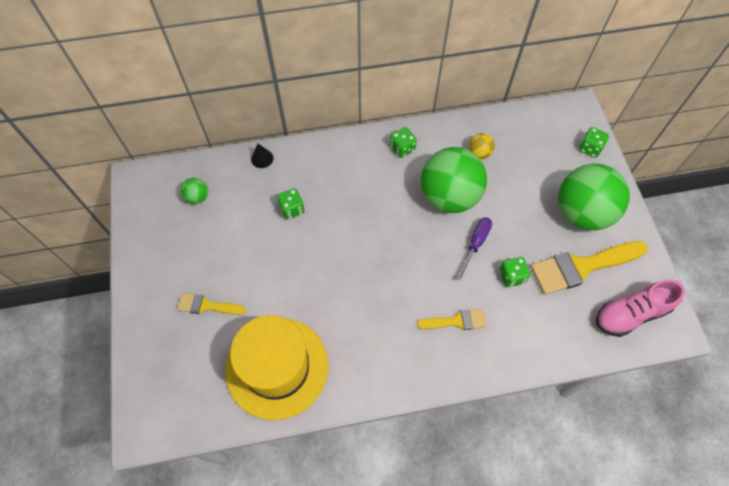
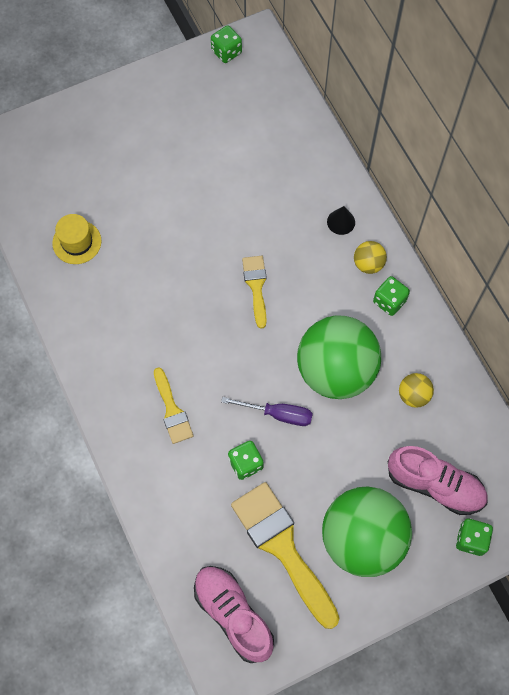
camera: 75 degrees right, 5 degrees up
yellow brush [177,293,246,315] -> yellow brush moved to [242,256,267,329]
green ball [181,178,208,204] -> none
yellow hat [225,315,328,420] -> yellow hat [52,214,101,264], size x0.45
black cone [251,144,273,168] -> black cone moved to [327,206,355,235]
green dice [277,188,305,219] -> green dice moved to [211,25,242,63]
none -> yellow ball [354,241,387,274]
none -> pink shoe [388,446,488,515]

